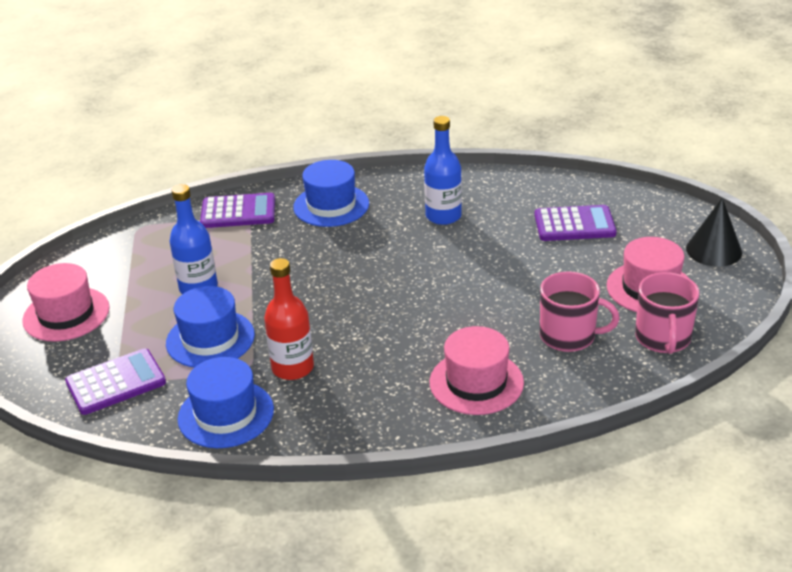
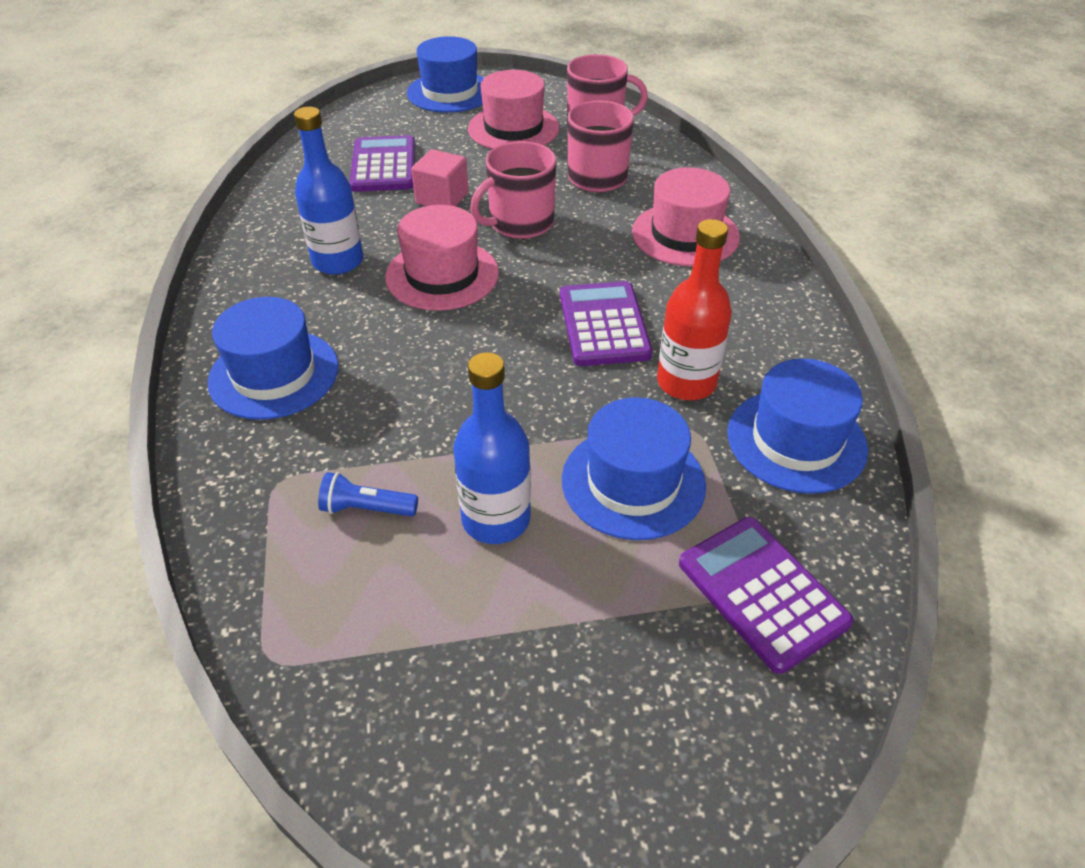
camera: 95 degrees left, 10 degrees up
pink hat [22,263,110,342] -> pink hat moved to [385,205,499,311]
purple calculator [200,193,275,228] -> purple calculator moved to [560,281,652,366]
black cone [686,198,742,267] -> blue hat [407,36,484,113]
none -> blue flashlight [318,472,418,517]
none -> pink cube [411,149,468,207]
none -> pink mug [470,141,556,239]

